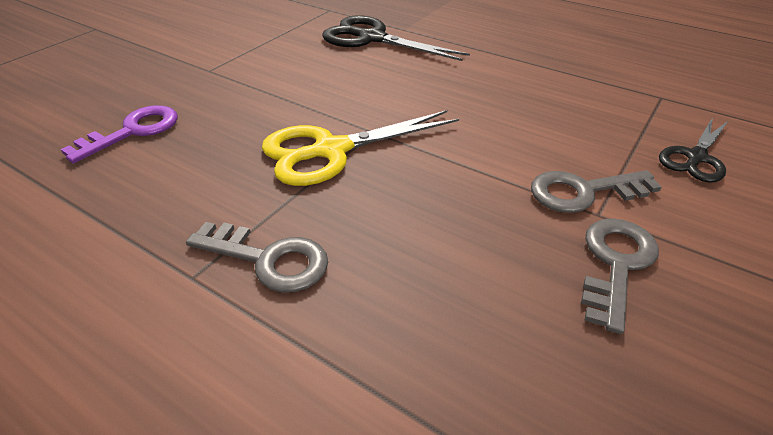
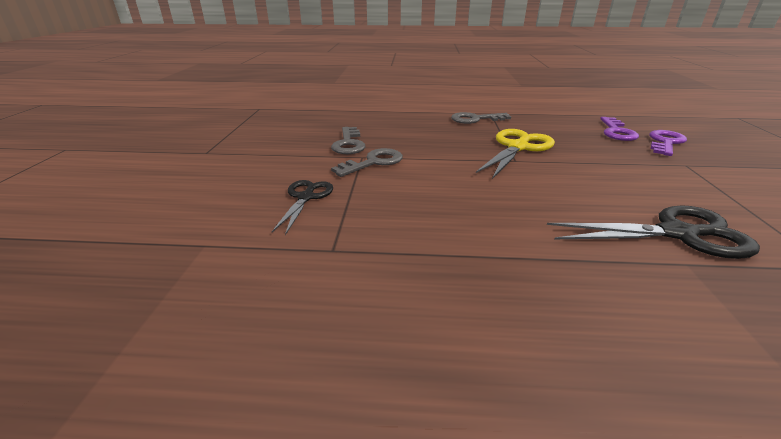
camera: 150 degrees right, 10 degrees down
none -> purple key [649,130,687,156]

